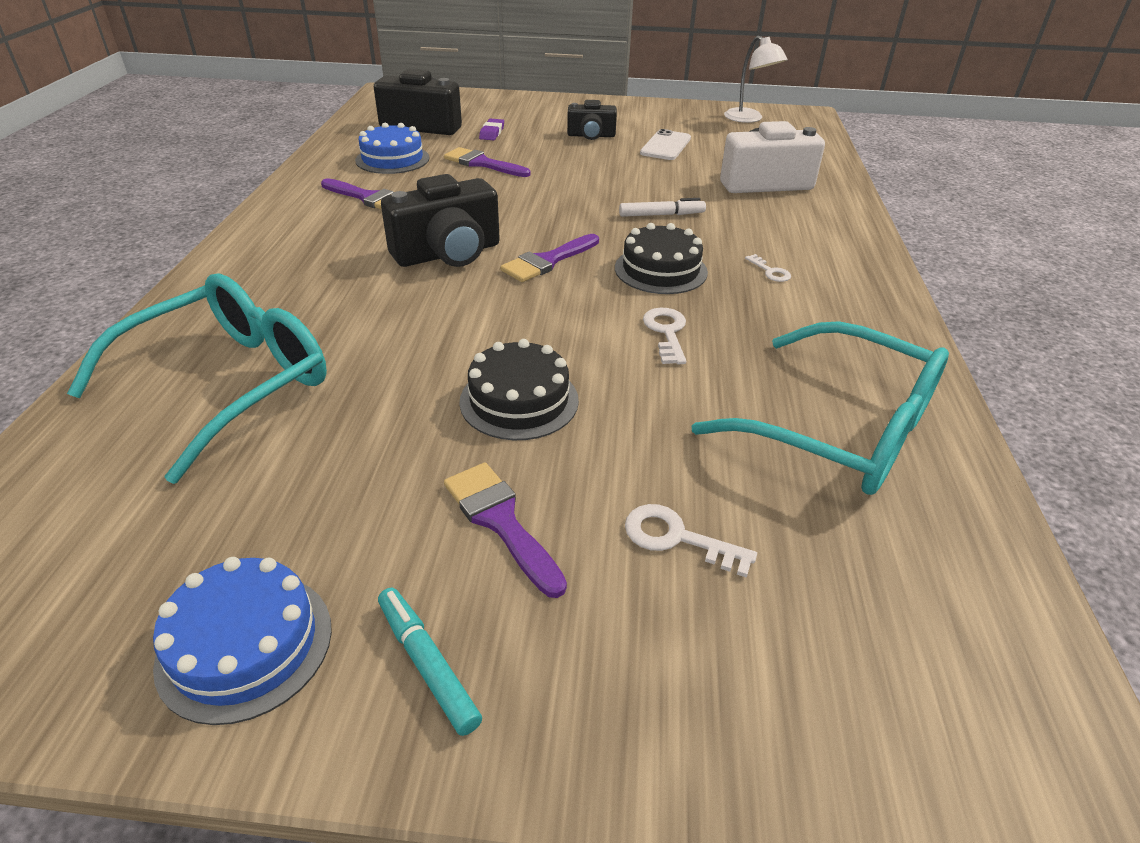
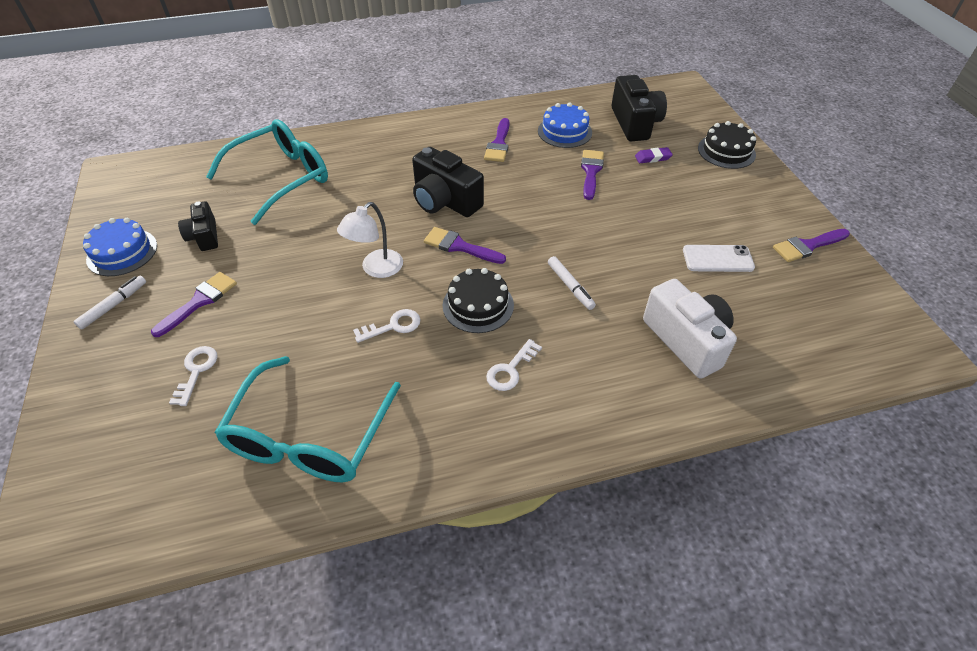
camera: 70 degrees right, 10 degrees up
turquoise glasses [67,273,327,484] -> turquoise glasses turned 60 degrees counterclockwise [206,119,328,225]
turquoise marker [378,588,482,736] -> white marker [73,276,146,330]
black cake [459,339,579,440] -> black cake moved to [698,121,756,169]
black camera [567,100,617,140] -> black camera moved to [178,201,218,251]
white lamp [724,35,788,123] -> white lamp moved to [337,202,403,278]
white key [745,254,791,282] -> white key [486,339,542,391], size x1.52
none -> purple brush [773,229,850,262]

